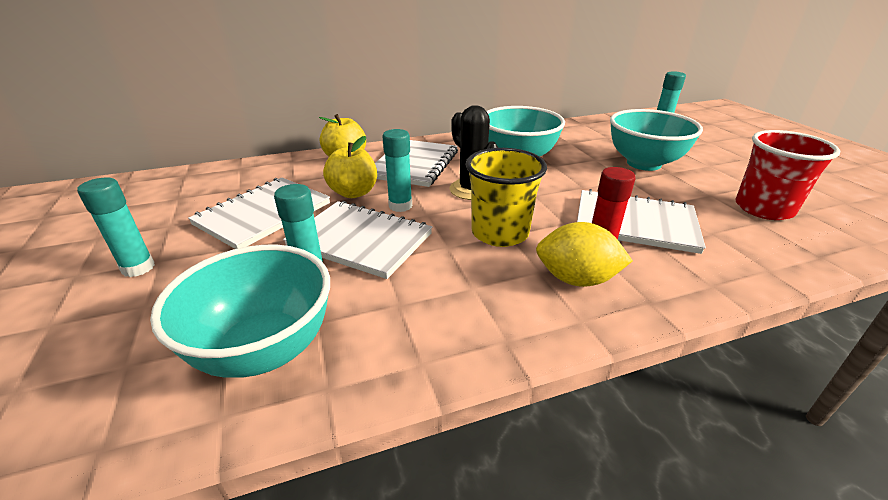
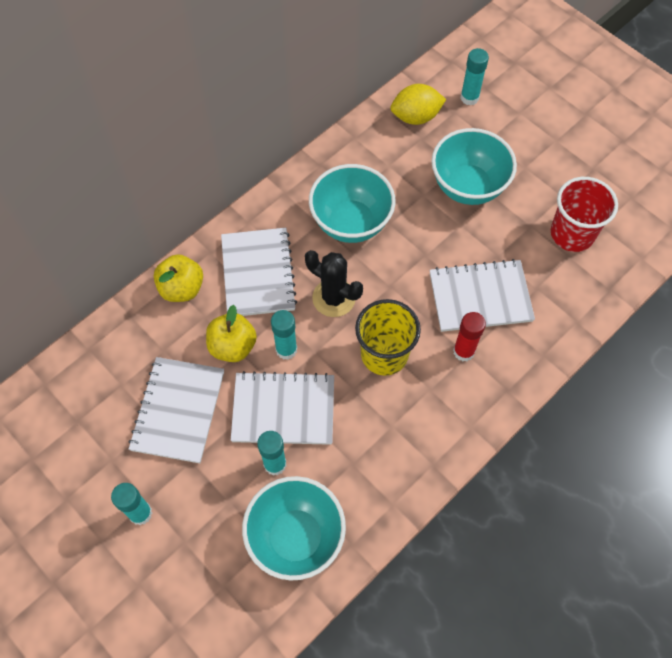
camera: 25 degrees left, 30 degrees up
yellow lemon [536,222,633,287] -> yellow lemon moved to [390,84,446,125]

